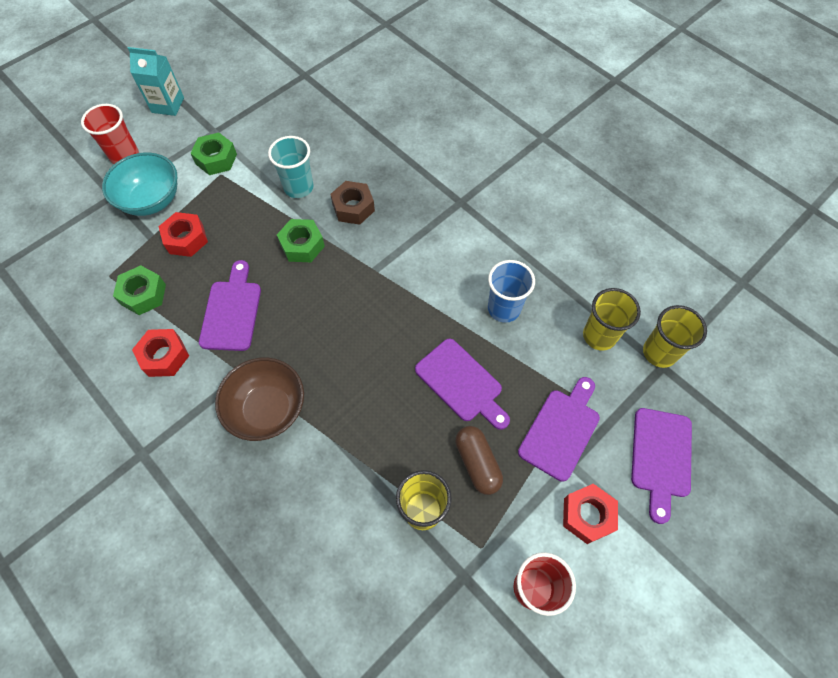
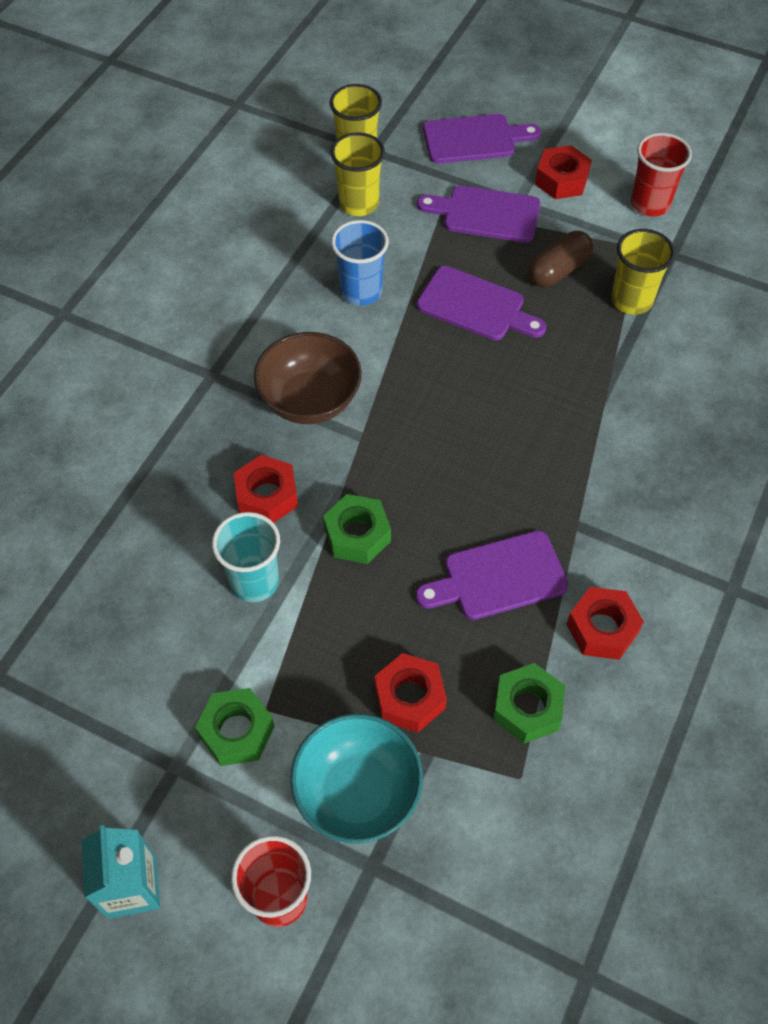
camera: 110 degrees left, 5 degrees down
brown bowl [215,358,304,441] -> brown bowl moved to [254,332,362,424]
brown nut [330,181,375,225] -> red nut [234,455,298,523]
purple cutting board [415,339,510,430] -> purple cutting board turned 90 degrees clockwise [417,266,546,340]

